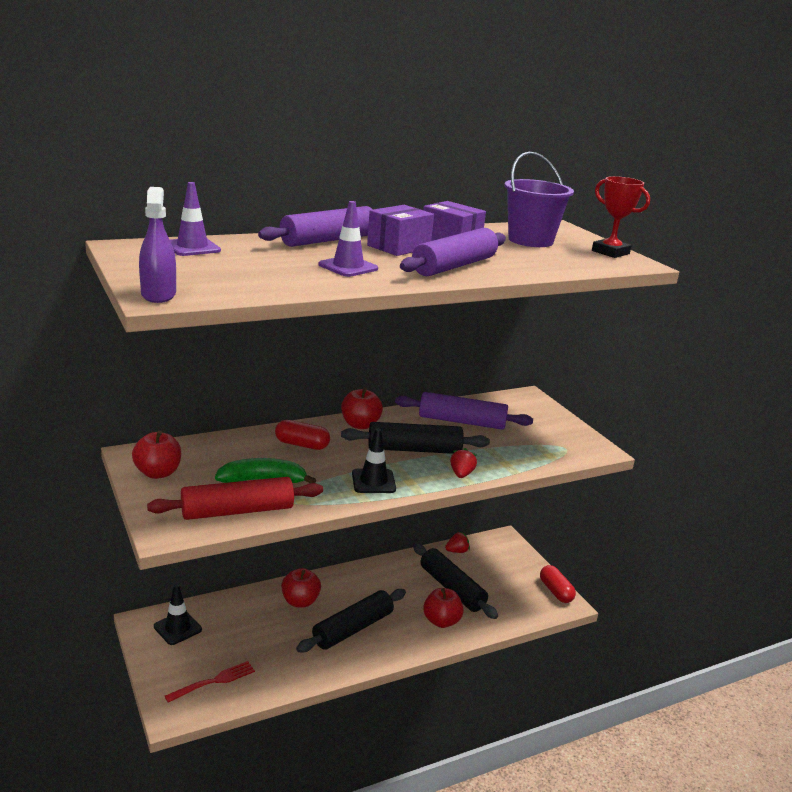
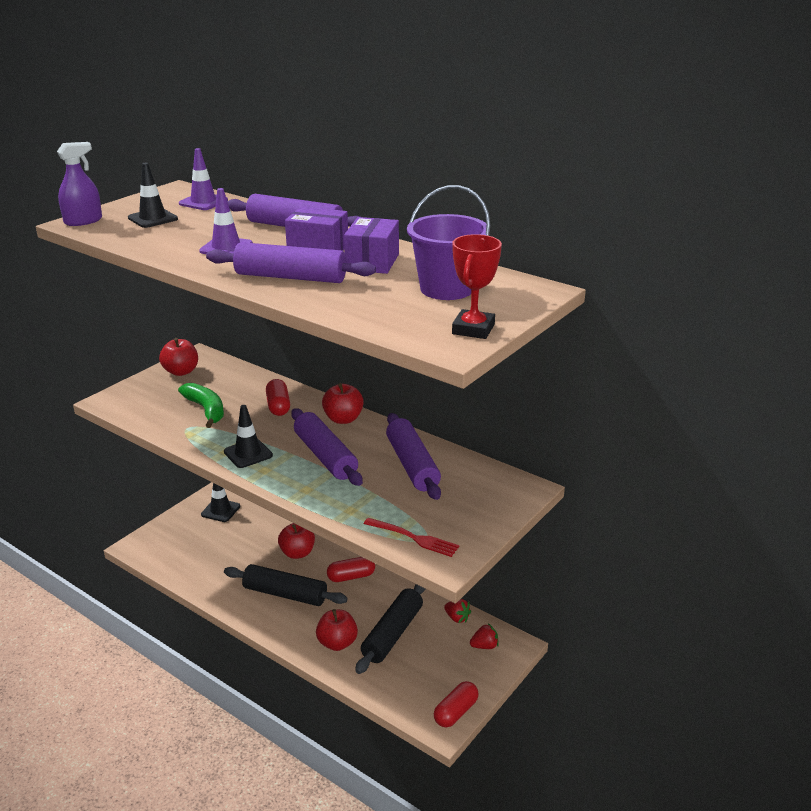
camera: 65 degrees right, 5 degrees up
red rolling pin [147,477,323,520] -> none
red fork [165,661,255,703] -> red fork moved to [364,518,459,557]
black rolling pin [341,422,490,454] -> purple rolling pin [291,408,363,486]
red strawberry [450,448,477,478] -> red strawberry moved to [470,624,499,649]
none -> black traffic cone [128,163,178,228]
none -> red capsule [327,557,375,582]

